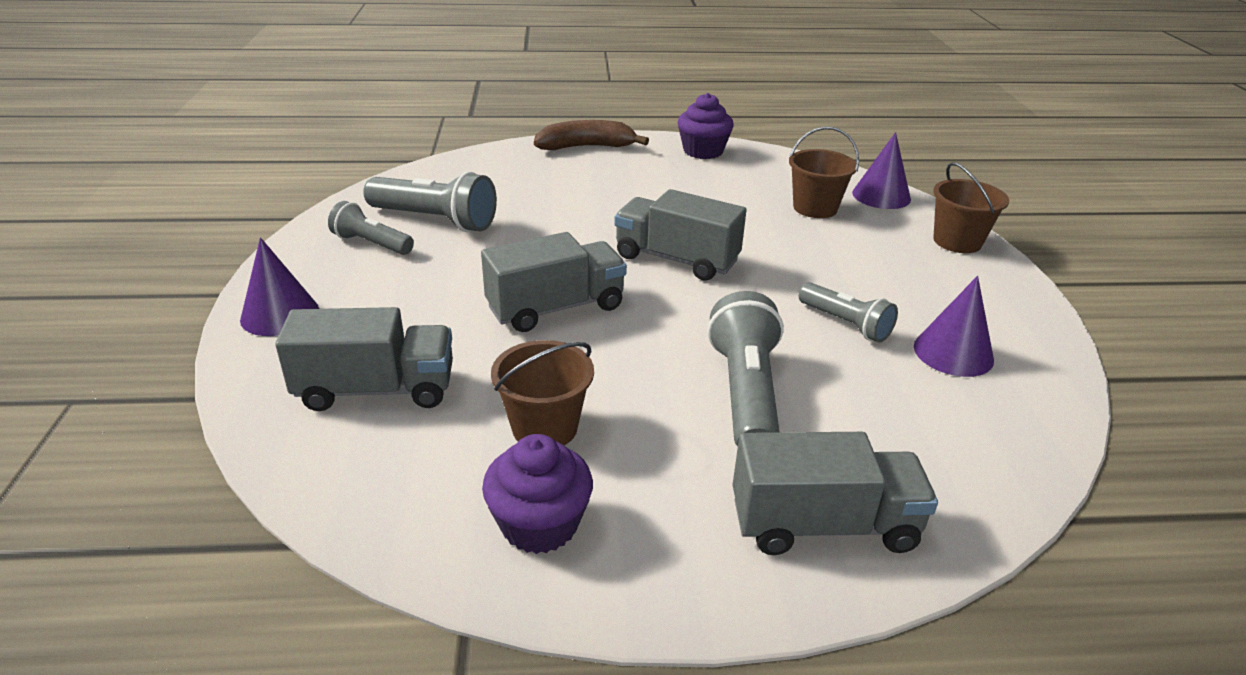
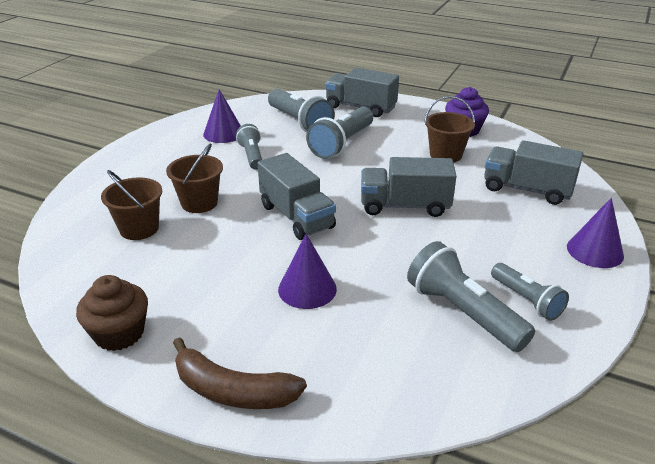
camera: 150 degrees left, 0 degrees up
purple cupcake [678,93,734,159] -> brown cupcake [76,275,148,351]
purple cone [852,132,911,209] -> purple cone moved to [278,234,337,309]
brown bucket [933,162,1009,253] -> brown bucket moved to [166,143,223,213]
none -> grey flashlight [268,89,335,132]

